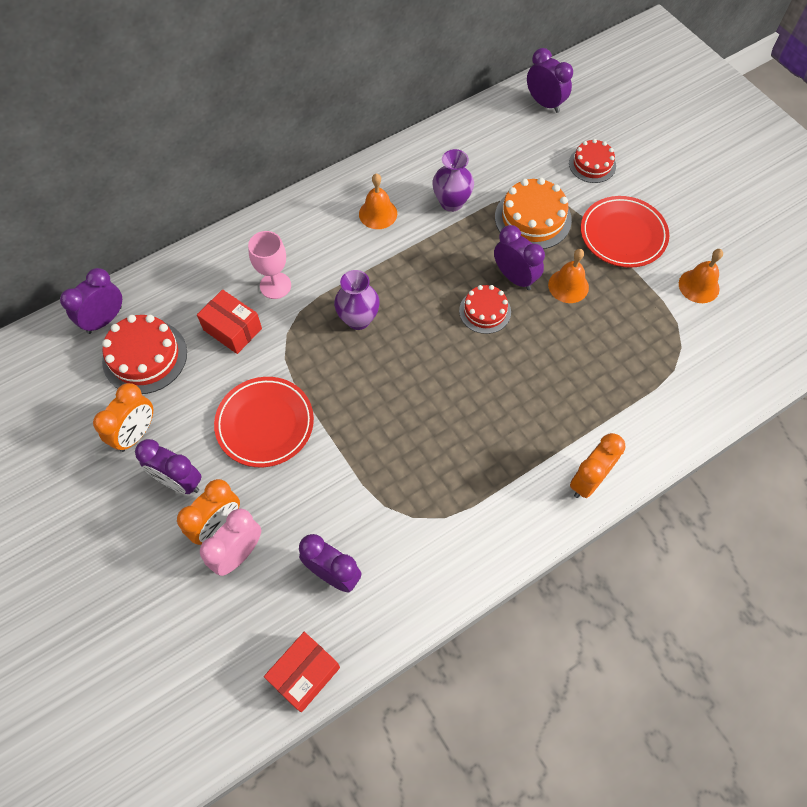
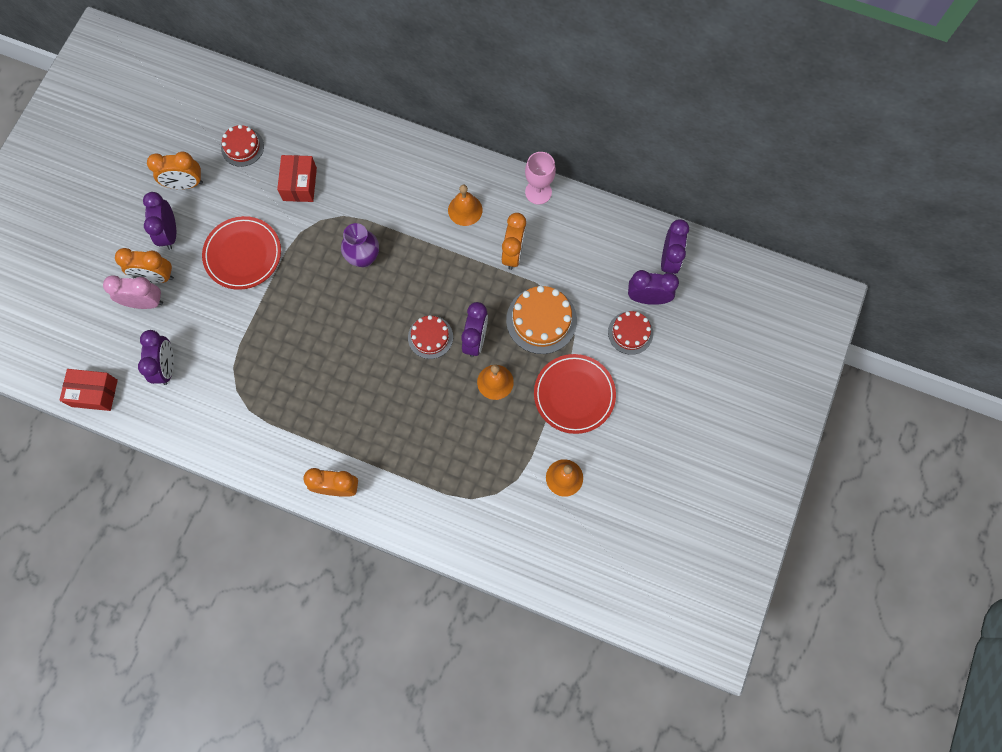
camera: 55 degrees right, 10 degrees up
purple clock [60,268,122,334] -> purple clock moved to [628,270,679,305]
red cake [102,315,187,394] -> red cake [221,125,264,167], size x0.64
pink goblet [248,231,291,299] -> pink goblet moved to [525,152,556,205]
purple vase [432,149,474,212] -> orange clock [502,213,526,270]

